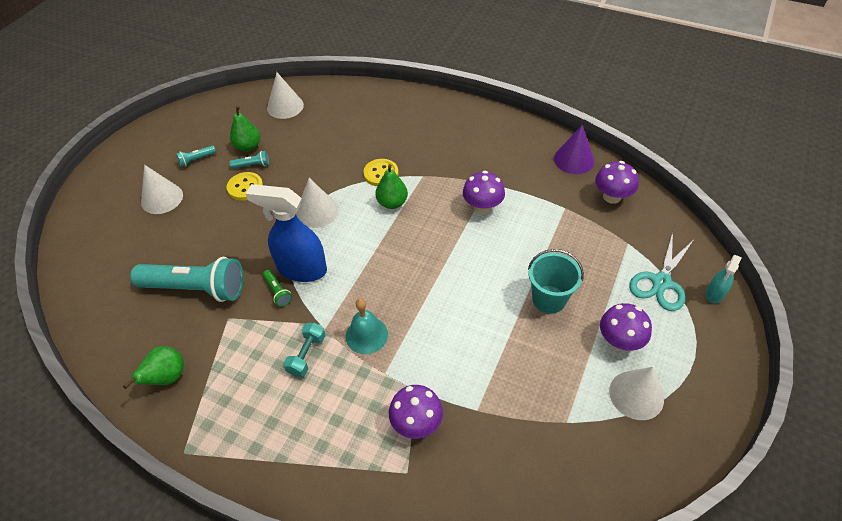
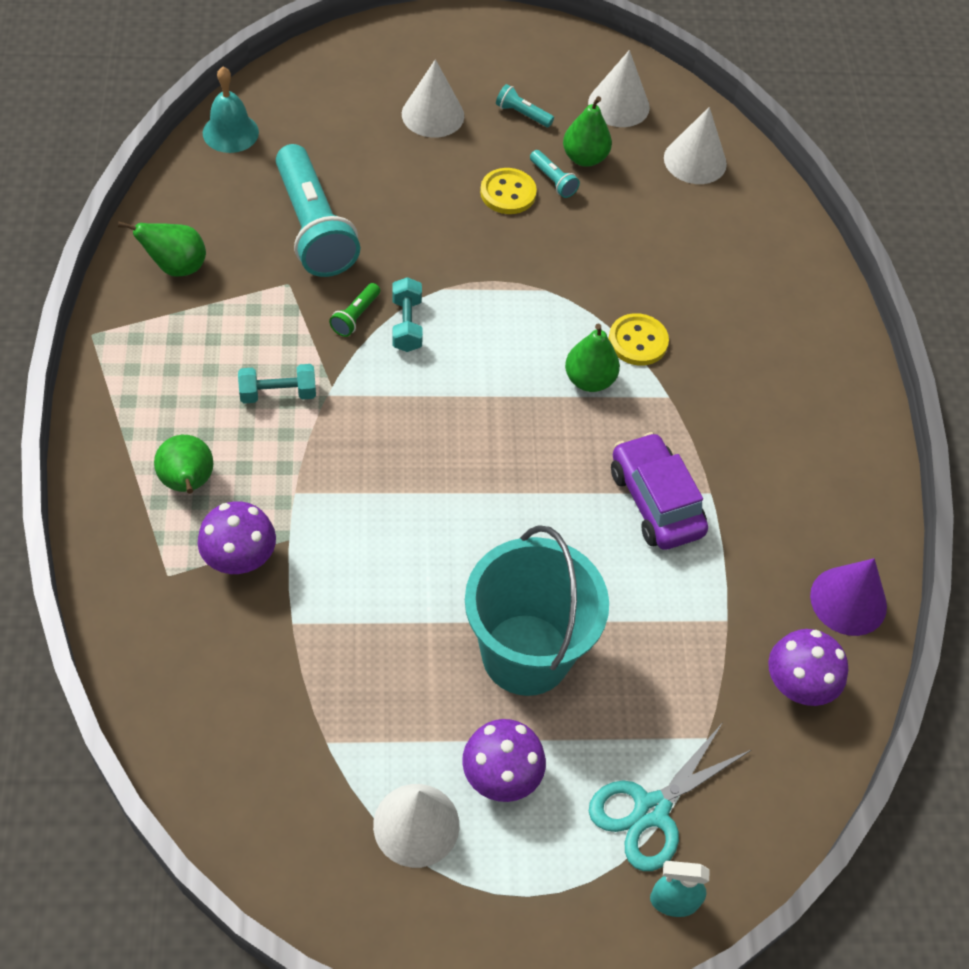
camera: 55 degrees right, 5 degrees up
blue spray bottle [246,184,327,282] -> turquoise dumbbell [392,277,423,352]
white cone [296,178,338,228] -> white cone moved to [588,50,650,127]
turquoise bell [345,298,388,354] -> turquoise bell moved to [203,67,259,153]
purple mushroom [463,171,505,214] -> purple car [611,432,708,550]
turquoise bucket [528,249,584,314] -> turquoise bucket [465,525,609,696], size x1.60
turquoise scissors [629,232,694,311] -> turquoise scissors turned 45 degrees counterclockwise [589,724,751,871]
none -> green pear [154,435,213,494]

